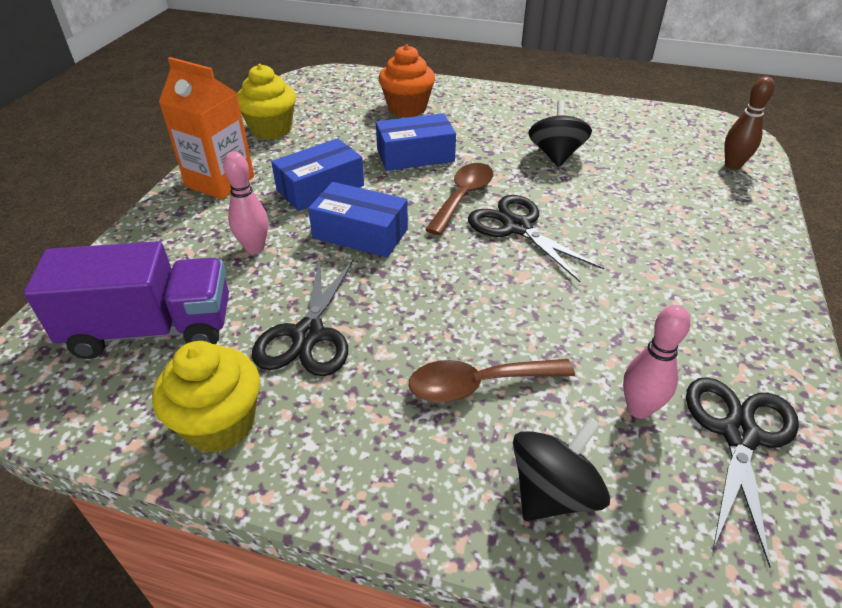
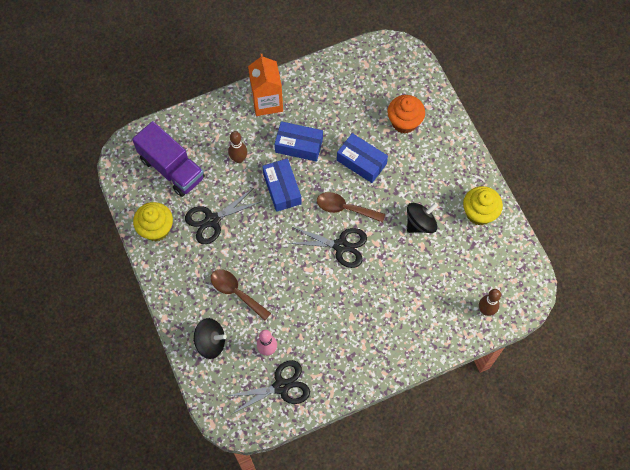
camera: 50 degrees right, 25 degrees up
pink bowling pin [223,151,268,254] -> brown bowling pin [228,131,247,163]
yellow cupcake [237,64,296,140] -> yellow cupcake moved to [463,186,503,225]
brown spoon [425,163,493,235] -> brown spoon turned 150 degrees counterclockwise [317,192,385,222]
black scissors [468,195,604,282] -> black scissors turned 90 degrees clockwise [287,226,367,268]

